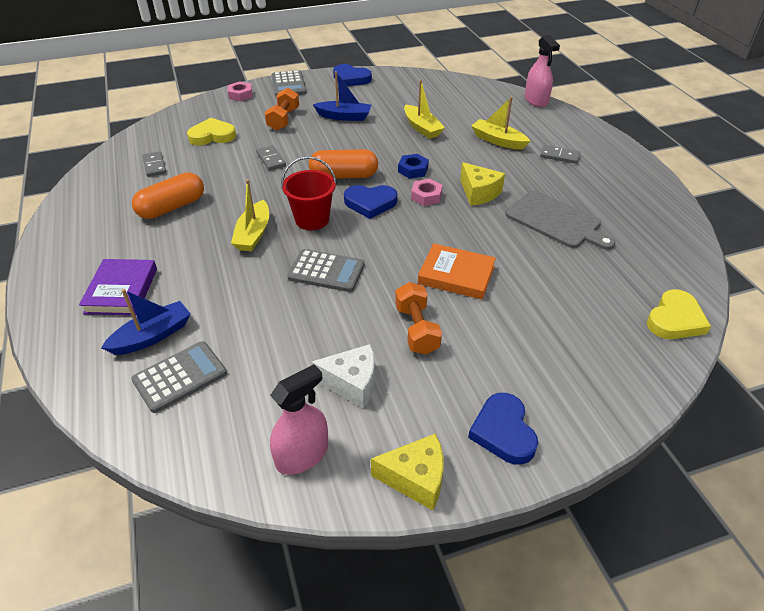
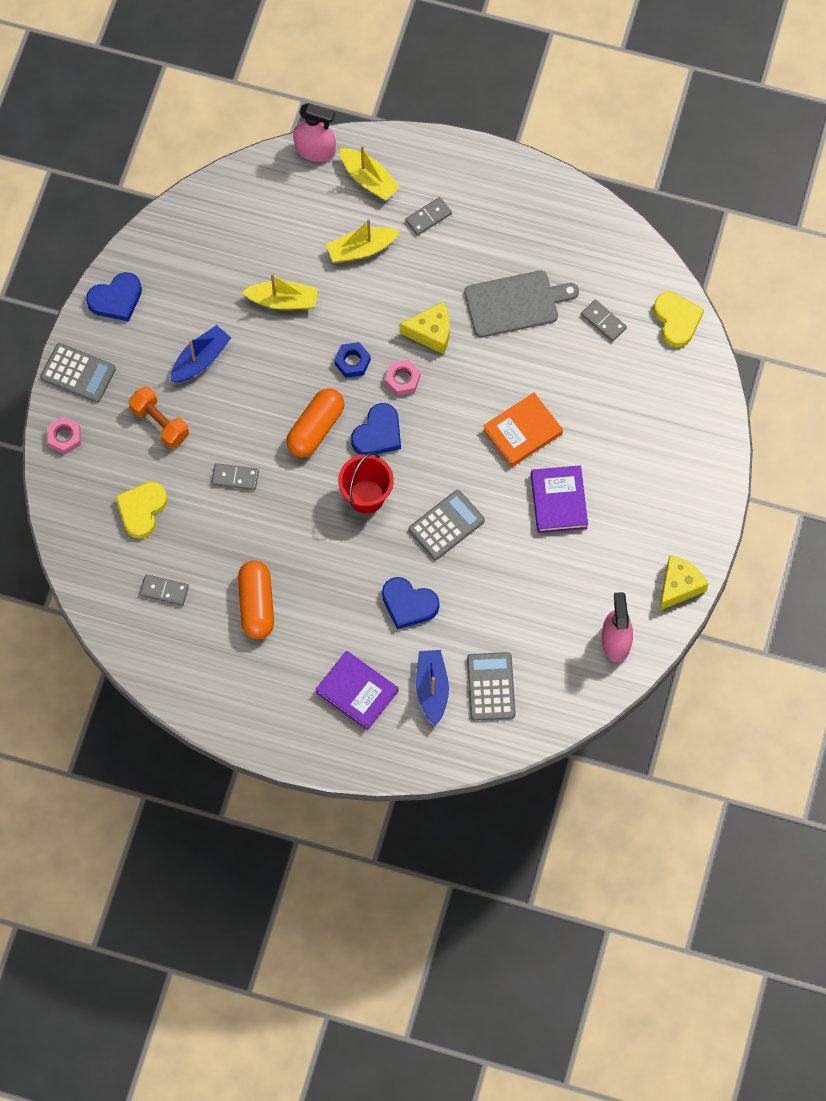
camera: 55 degrees left, 25 degrees up
yellow boat [231,179,269,252] -> yellow boat moved to [340,145,400,200]
white cheese [311,344,375,408] -> none
orange dumbbell [395,282,442,355] -> purple book [531,465,588,533]
blue heart [468,393,538,465] -> blue heart moved to [382,577,440,629]
none -> grey domino [581,299,627,342]

